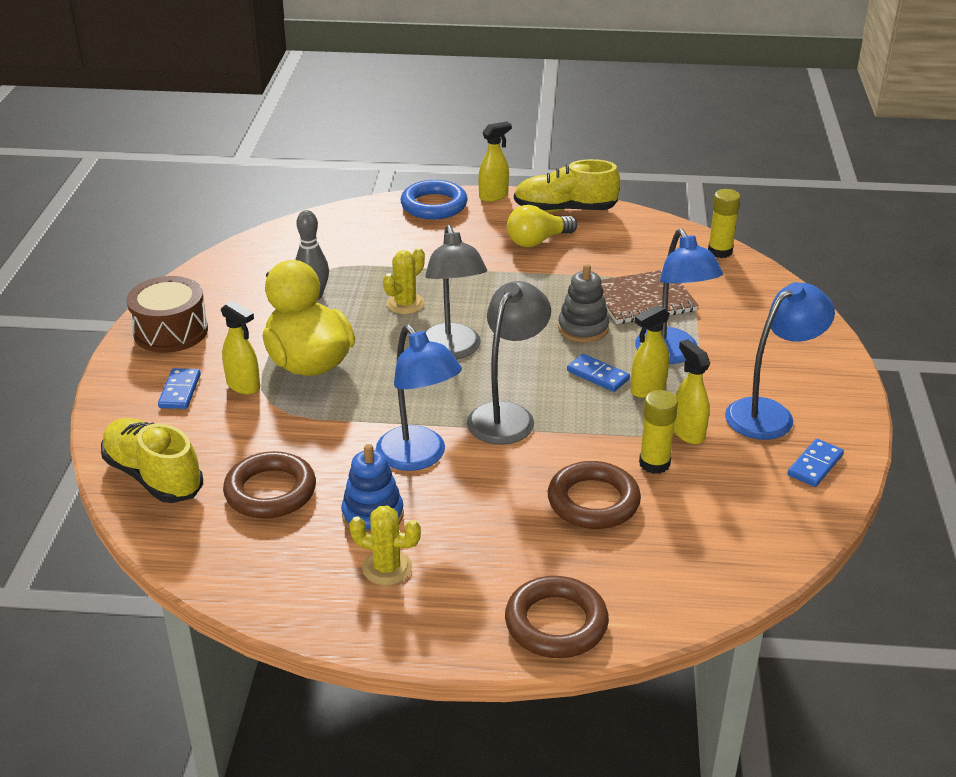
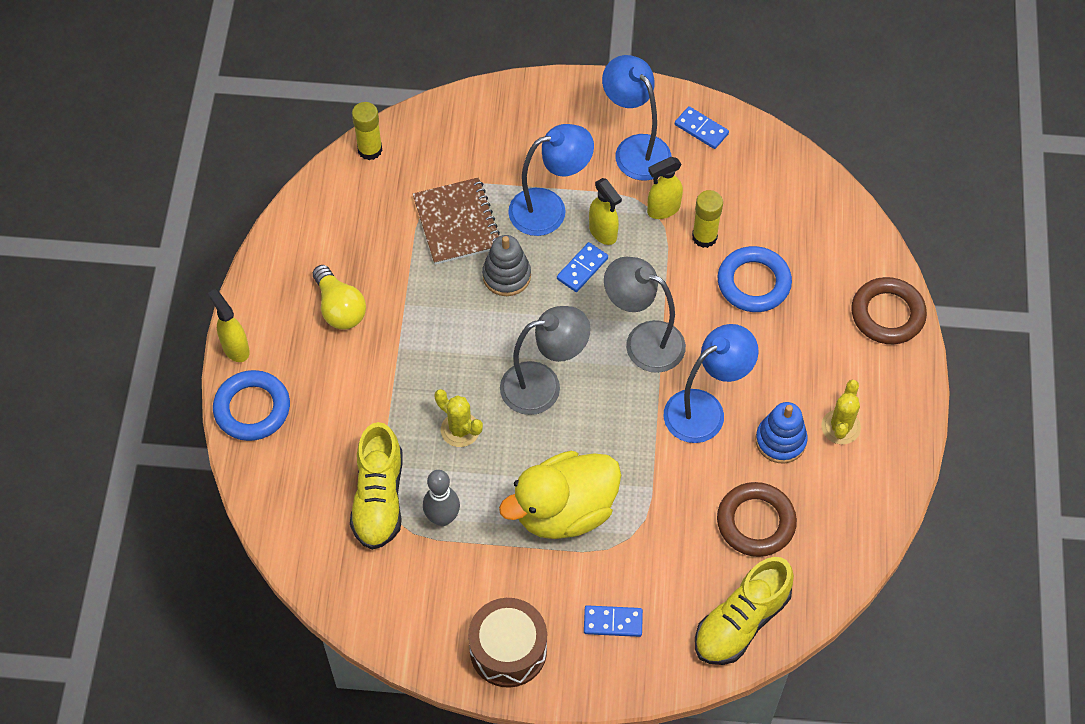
camera: 90 degrees left, 25 degrees up
yellow spray bottle [221,300,260,394] -> none
yellow shoe [514,159,620,212] -> yellow shoe moved to [350,422,403,550]
brown ring [548,461,641,529] -> blue ring [718,246,792,312]

